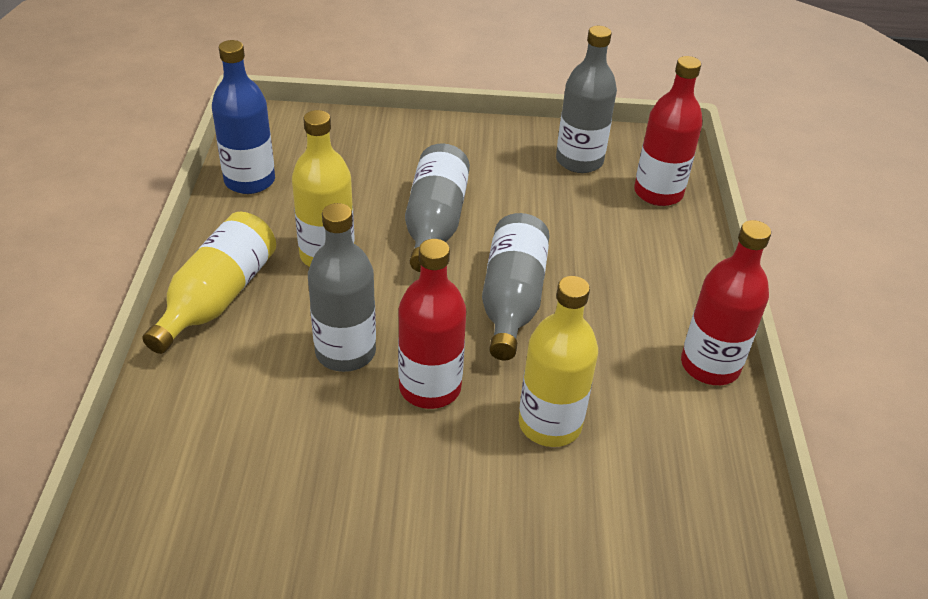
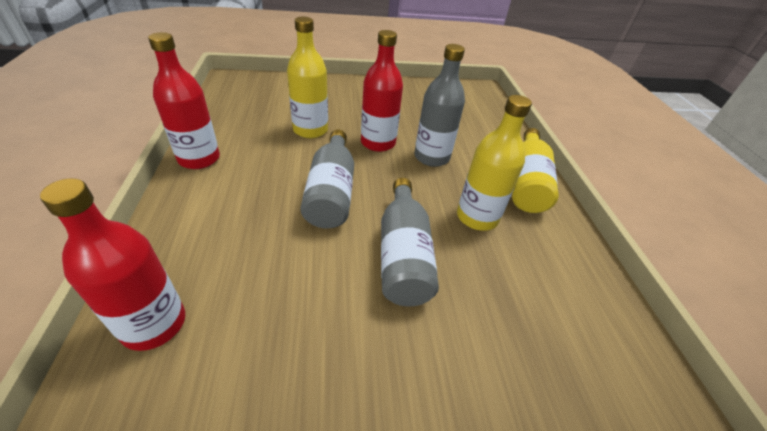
camera: 170 degrees right, 0 degrees up
blue bottle [212,40,275,194] -> none
grey bottle [556,26,617,173] -> none

